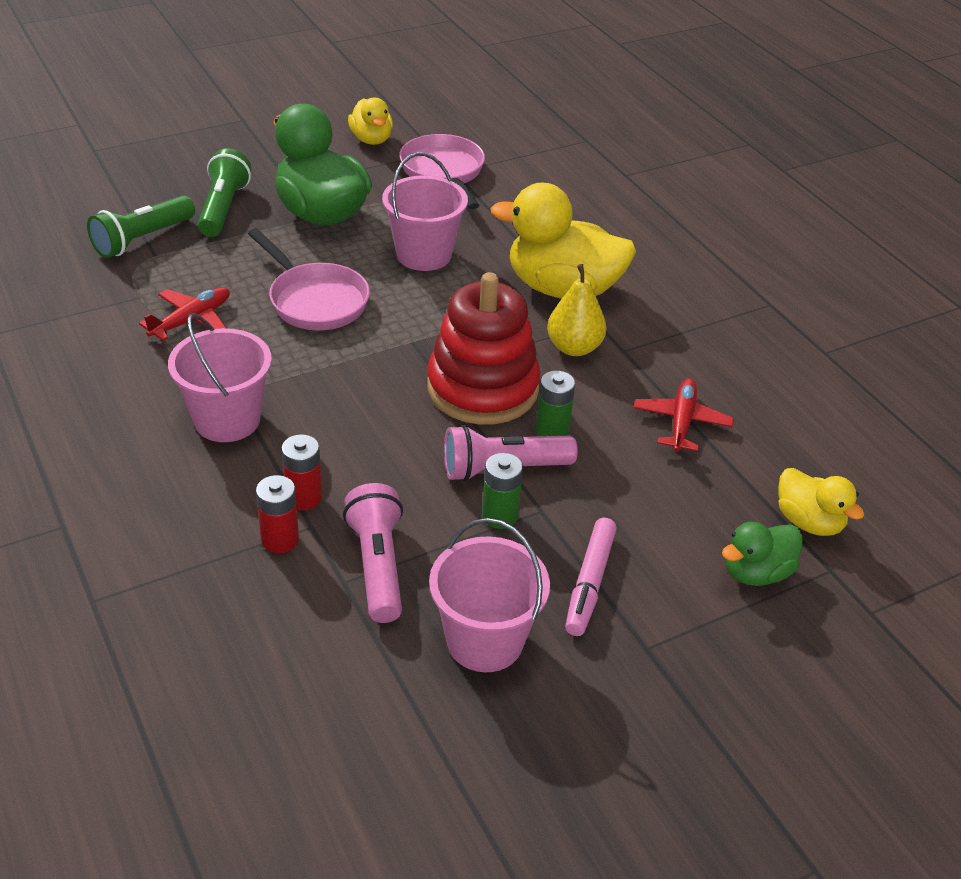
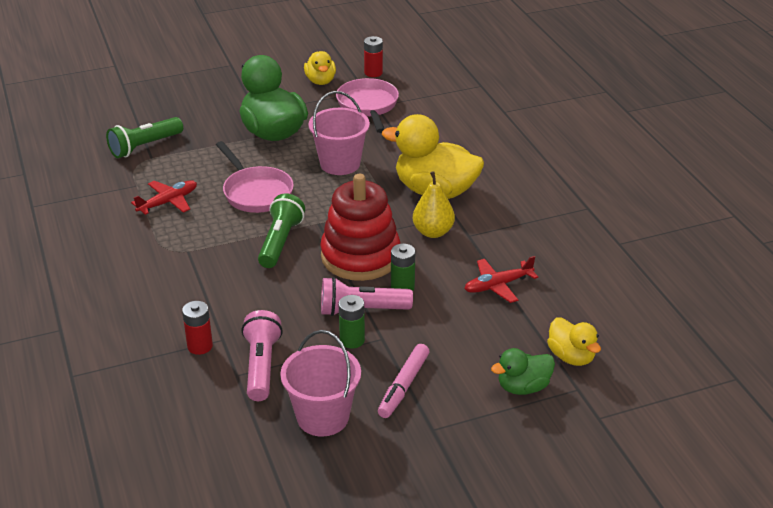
camera: 10 degrees right, 5 degrees down
pink bucket [168,313,272,442] -> none
green flashlight [198,149,251,237] -> green flashlight moved to [258,193,305,268]
red battery [281,434,322,511] -> red battery moved to [364,36,383,77]
red plane [634,378,734,452] -> red plane turned 135 degrees counterclockwise [464,256,538,303]

